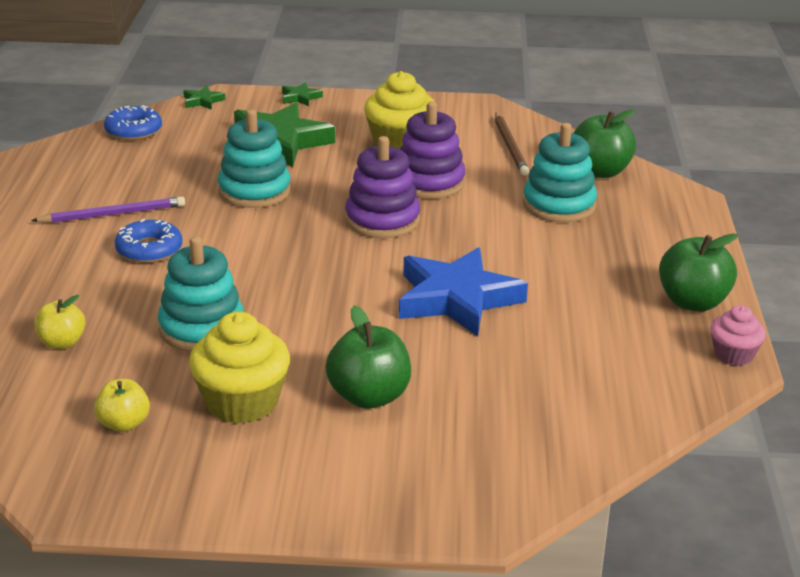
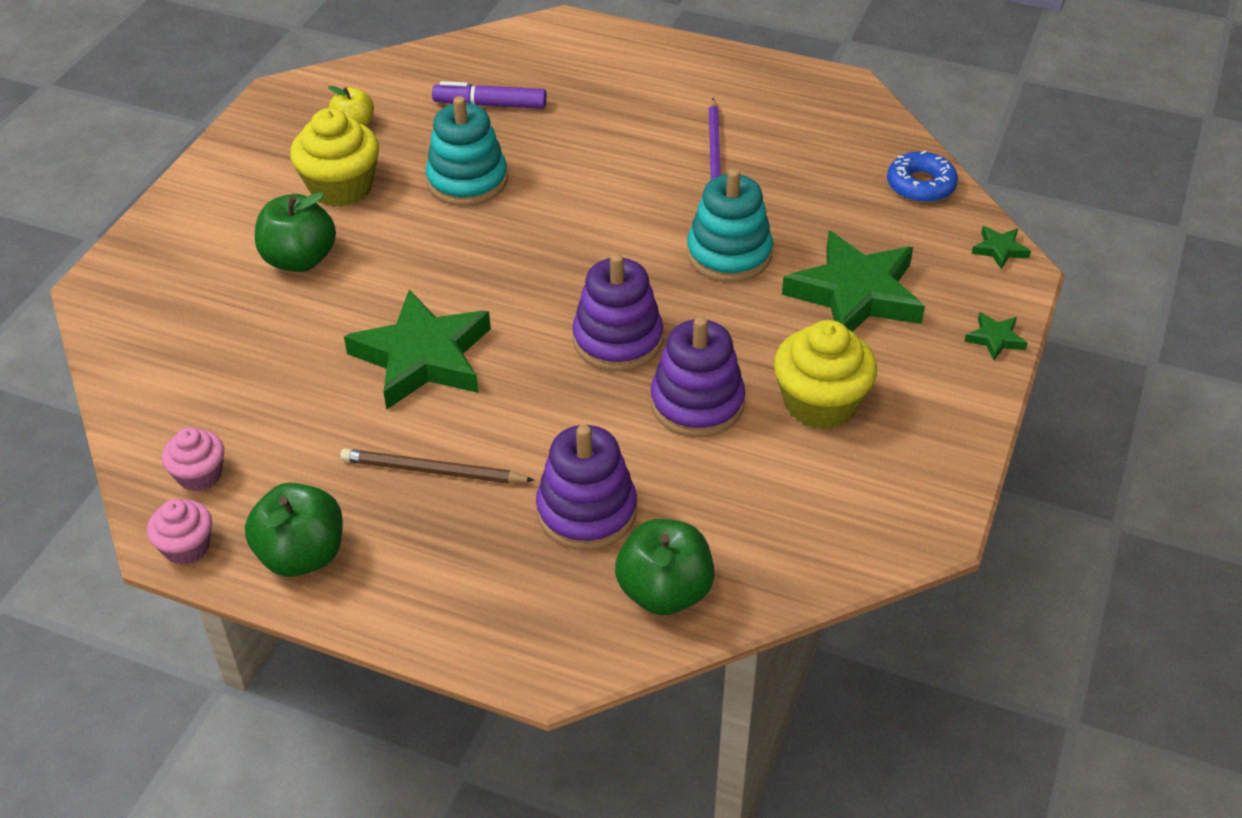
camera: 110 degrees right, 15 degrees up
yellow apple [34,295,86,349] -> purple marker [432,81,547,109]
blue donut [115,219,183,263] -> none
blue star [399,247,528,336] -> green star [344,289,491,409]
brown pencil [495,113,529,176] -> brown pencil moved to [340,449,535,484]
turquoise stacking toy [523,123,597,222] -> purple stacking toy [536,425,637,550]
none -> pink cupcake [162,427,224,491]

